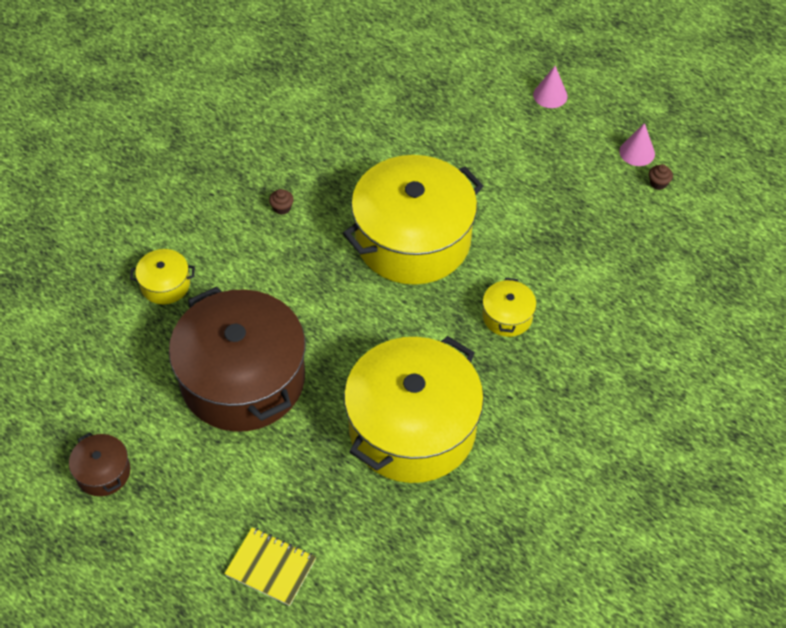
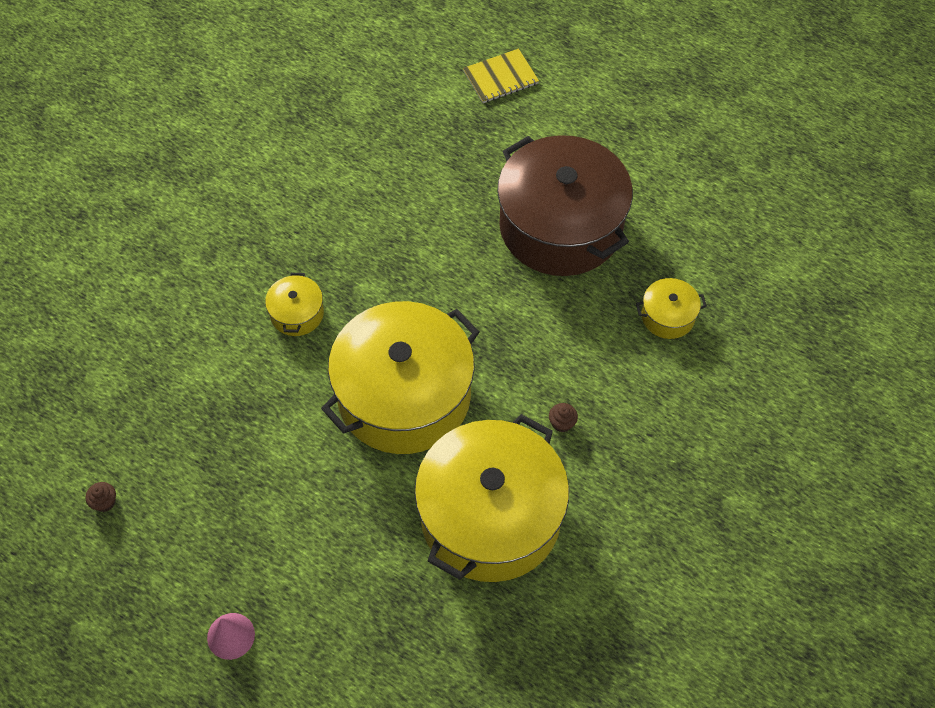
camera: 175 degrees right, 5 degrees up
brown pot [69,433,130,496] -> none
yellow notebook [224,527,316,606] -> yellow notebook turned 45 degrees counterclockwise [463,49,539,103]
yellow pot [344,336,484,483] -> yellow pot moved to [415,414,569,582]
pink cone [619,123,655,166] -> none

